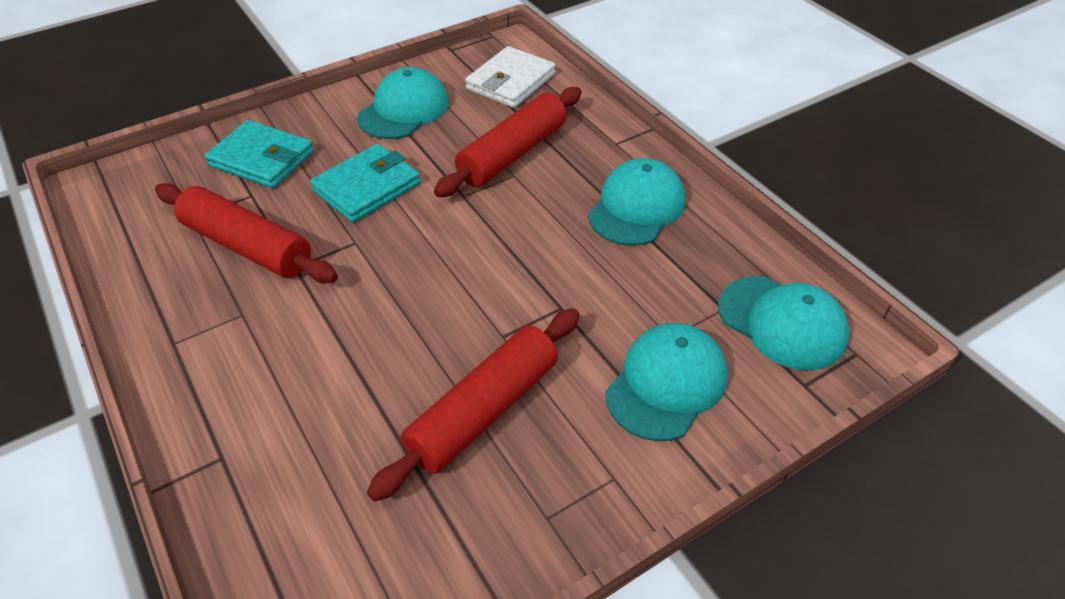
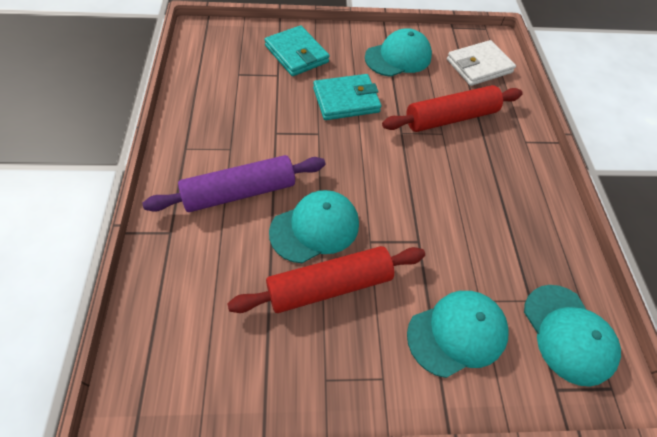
camera: 25 degrees right, 10 degrees up
red rolling pin [155,183,338,283] -> none
turquoise cap [588,158,685,246] -> turquoise cap moved to [269,190,359,263]
none -> purple rolling pin [142,155,325,212]

